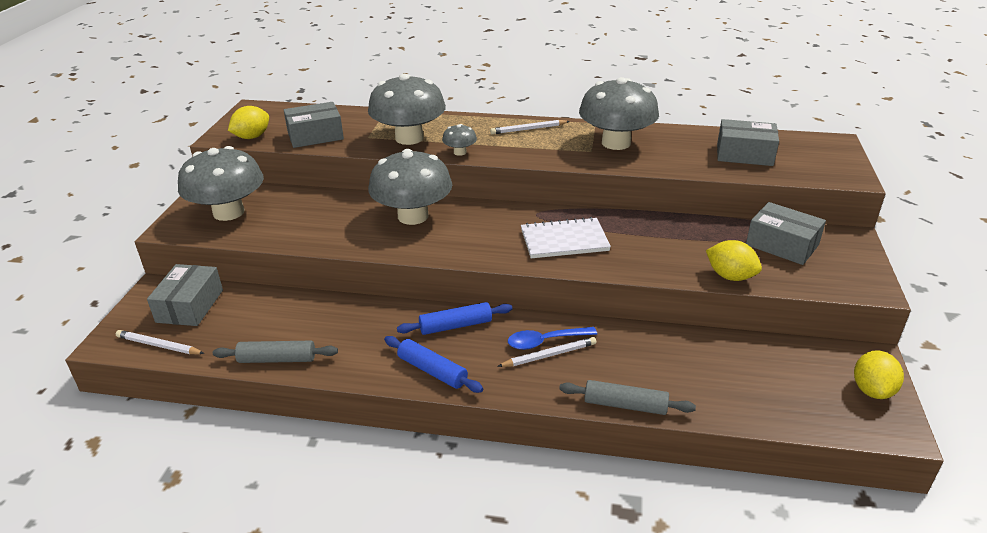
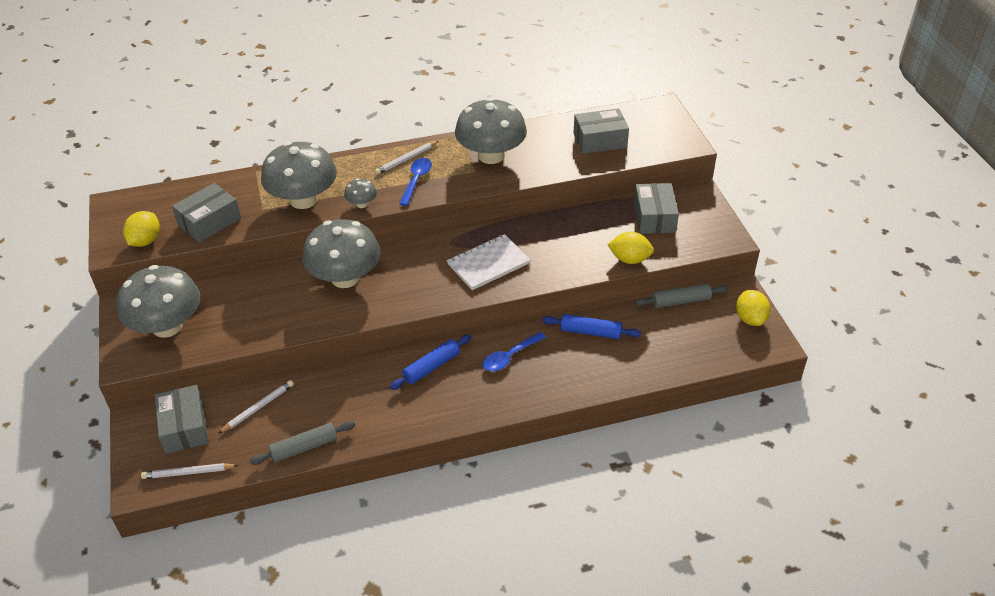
camera: 25 degrees left, 10 degrees up
blue rolling pin [384,336,483,393] -> blue rolling pin moved to [542,314,641,339]
white pencil [497,337,596,367] -> white pencil moved to [218,380,294,434]
grey rolling pin [559,380,696,415] -> grey rolling pin moved to [635,284,728,308]
grey box [746,202,826,265] -> grey box turned 75 degrees clockwise [634,183,679,234]
none -> blue spoon [399,158,432,206]

